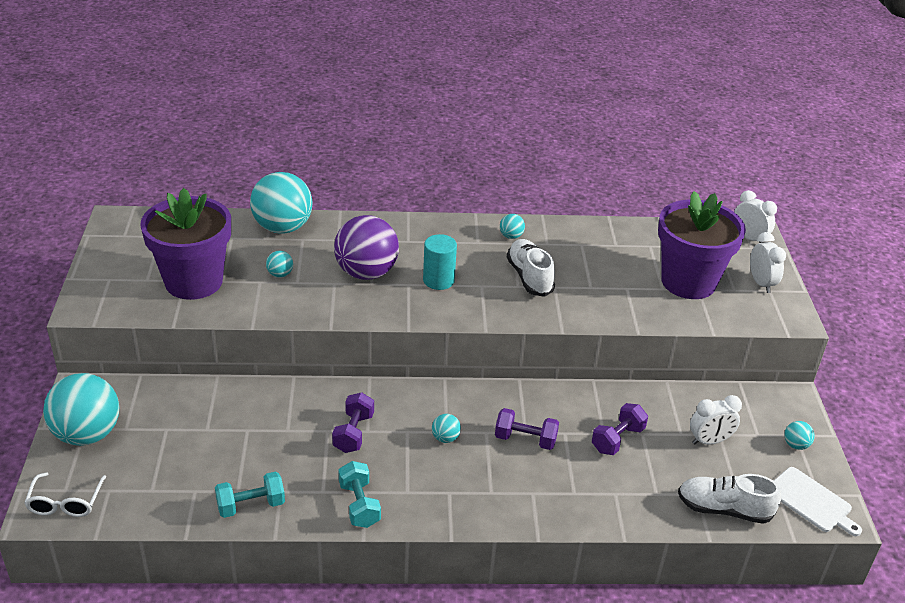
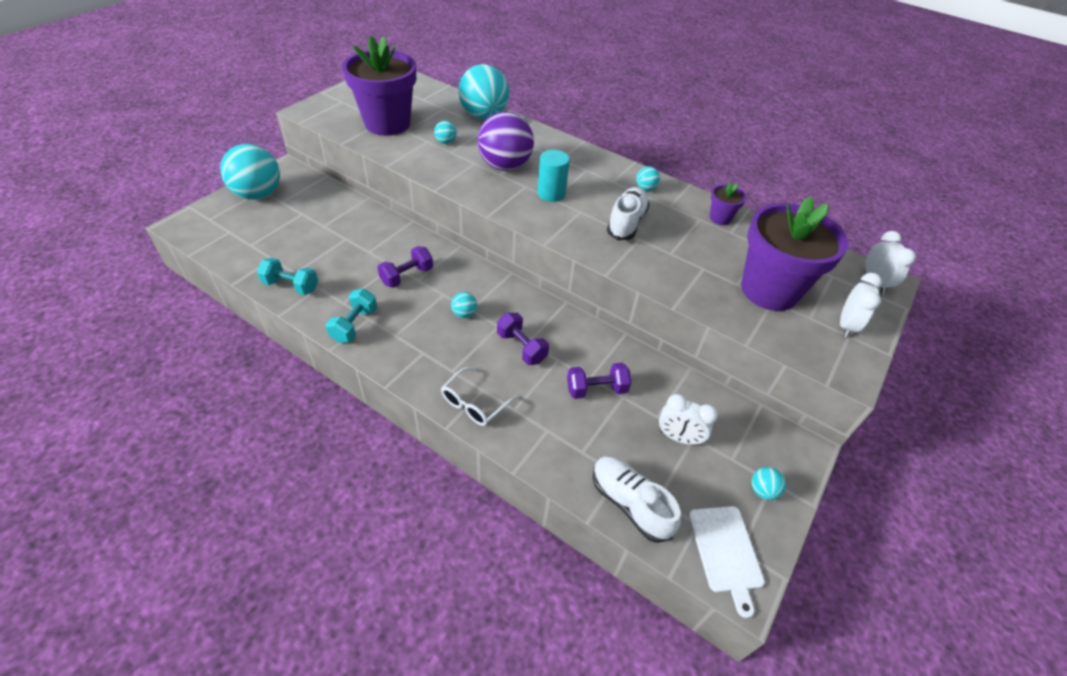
camera: 35 degrees right, 10 degrees up
white glasses [24,472,106,517] -> white glasses moved to [441,367,518,426]
none -> purple flower pot [710,181,746,225]

